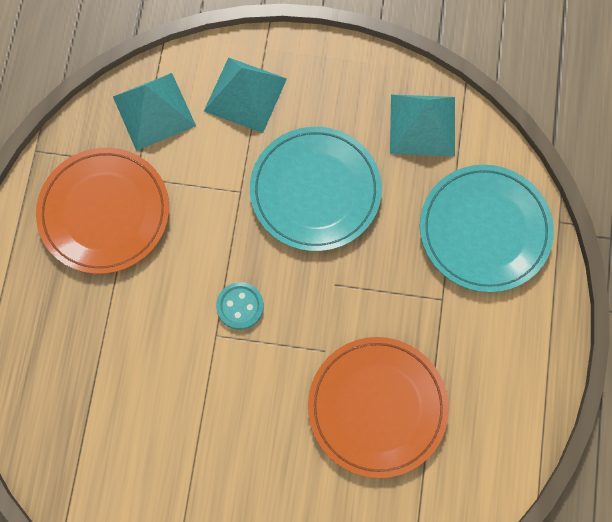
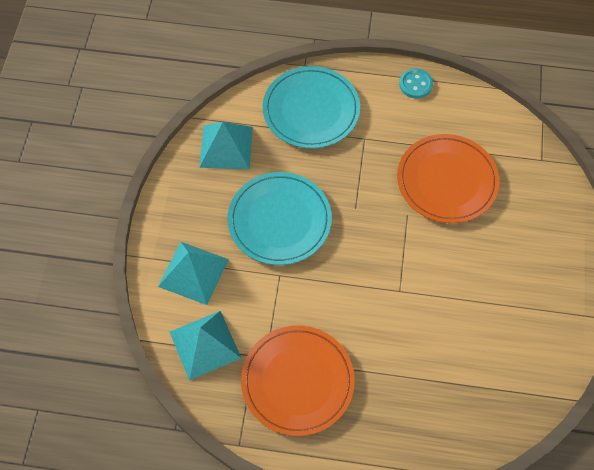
camera: 90 degrees left, 10 degrees down
turquoise button [216,282,264,330] -> turquoise button moved to [399,68,433,98]

